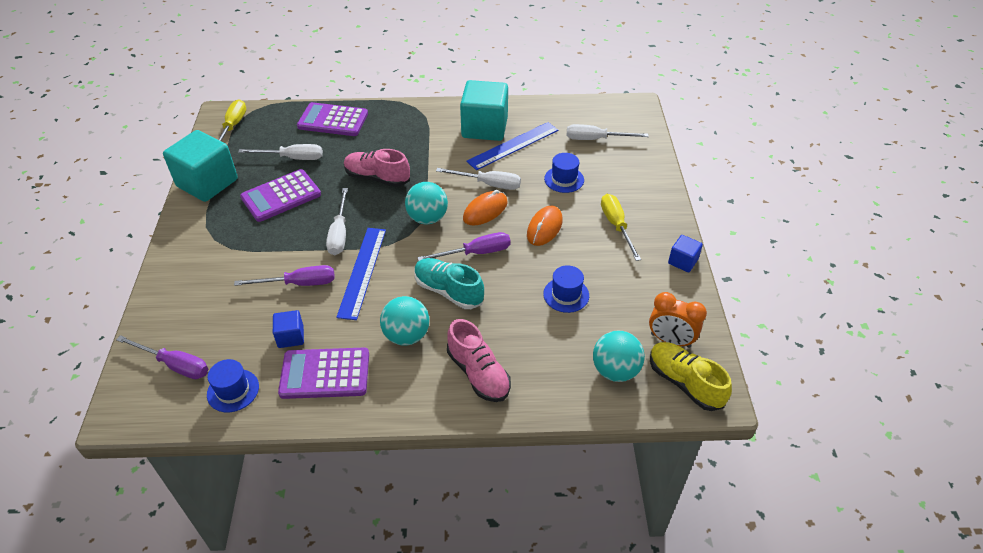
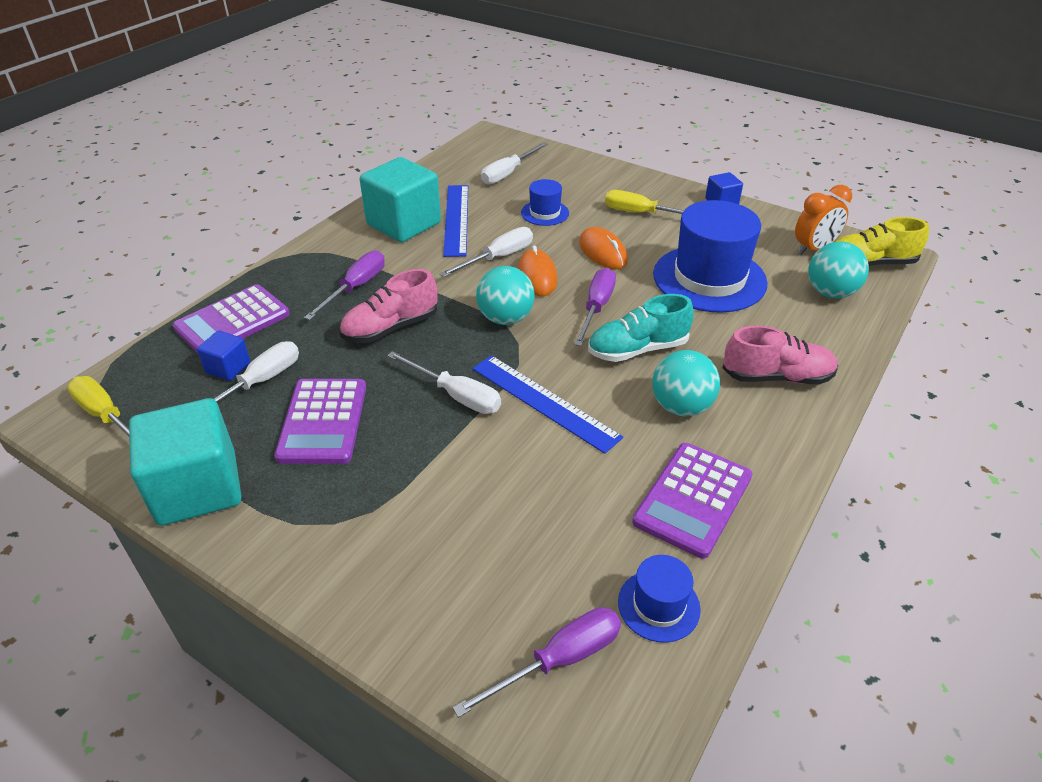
camera: 55 degrees left, 5 degrees down
purple screwdriver [234,265,335,286] -> purple screwdriver moved to [304,250,385,320]
blue cube [273,310,304,348] -> blue cube moved to [197,330,250,381]
blue hat [543,265,589,313] -> blue hat [653,200,768,313], size x2.09

